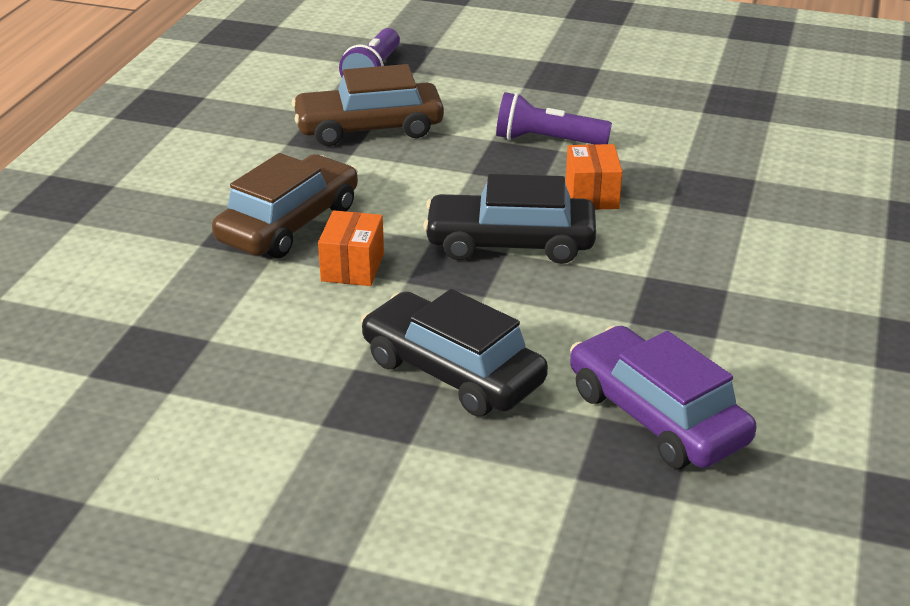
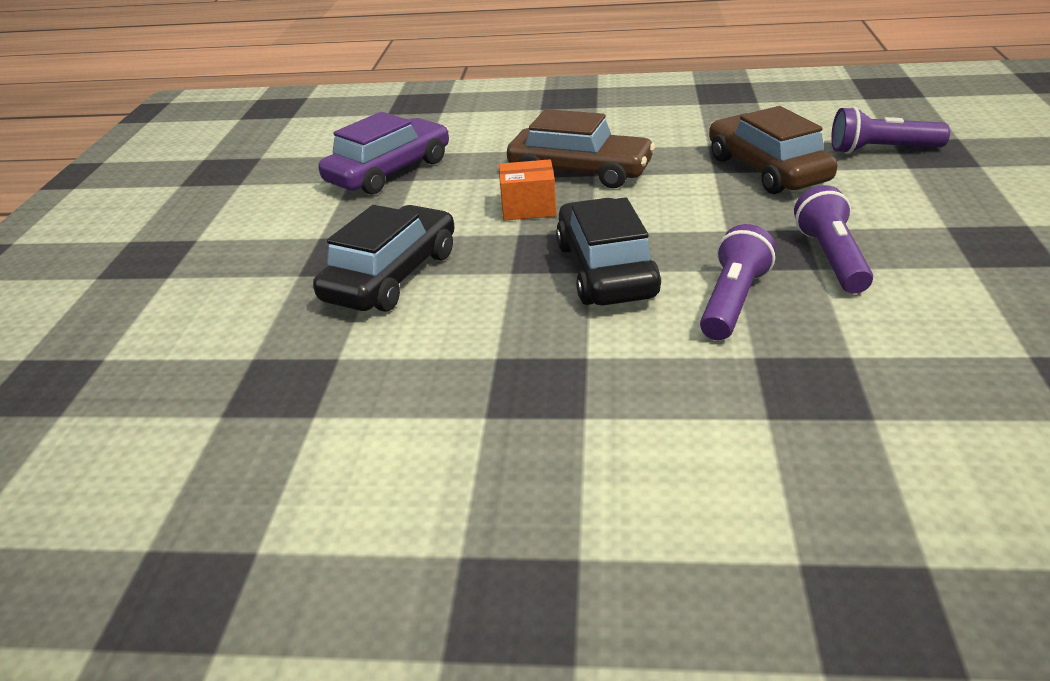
camera: 80 degrees right, 0 degrees up
orange box [566,144,622,210] -> purple flashlight [700,224,776,340]
purple car [570,326,756,469] -> purple car moved to [319,112,449,195]

